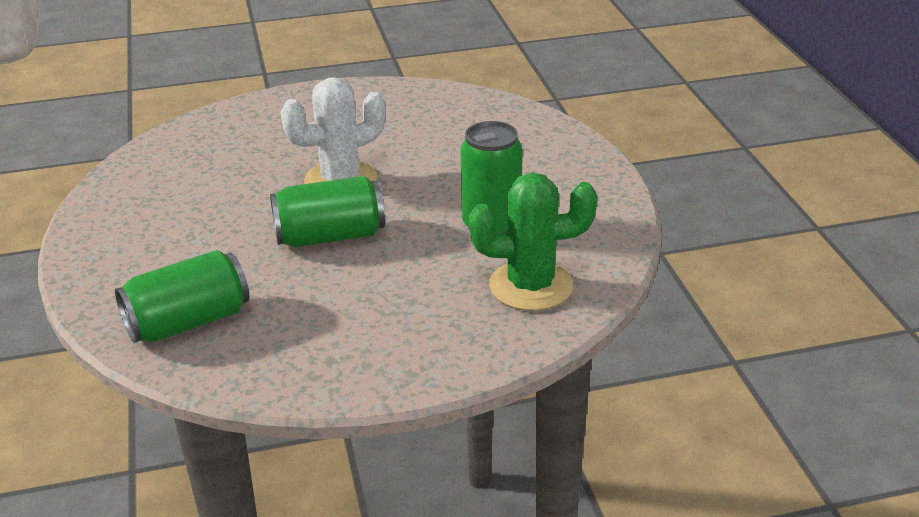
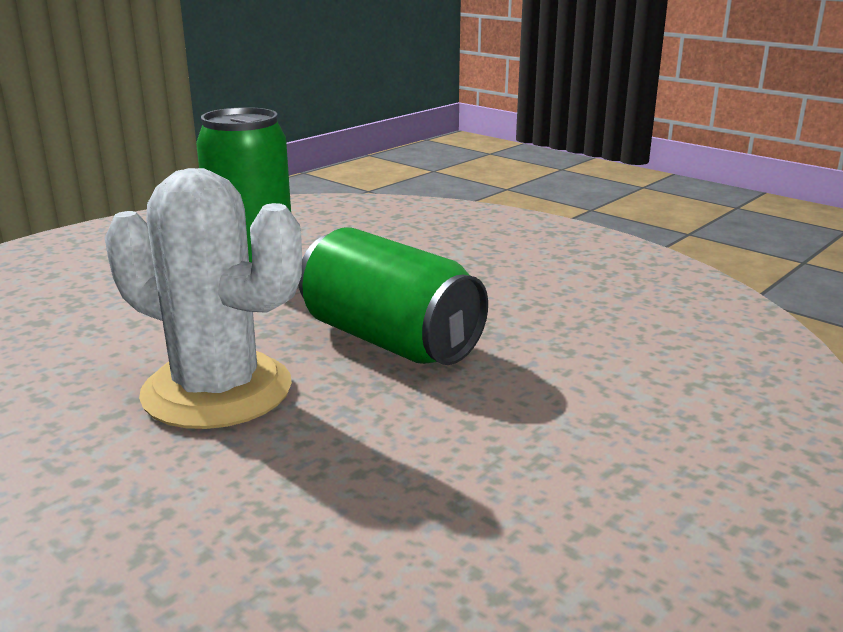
camera: 125 degrees left, 10 degrees down
green can [115,250,249,343] -> none
green cactus [469,173,597,311] -> none

